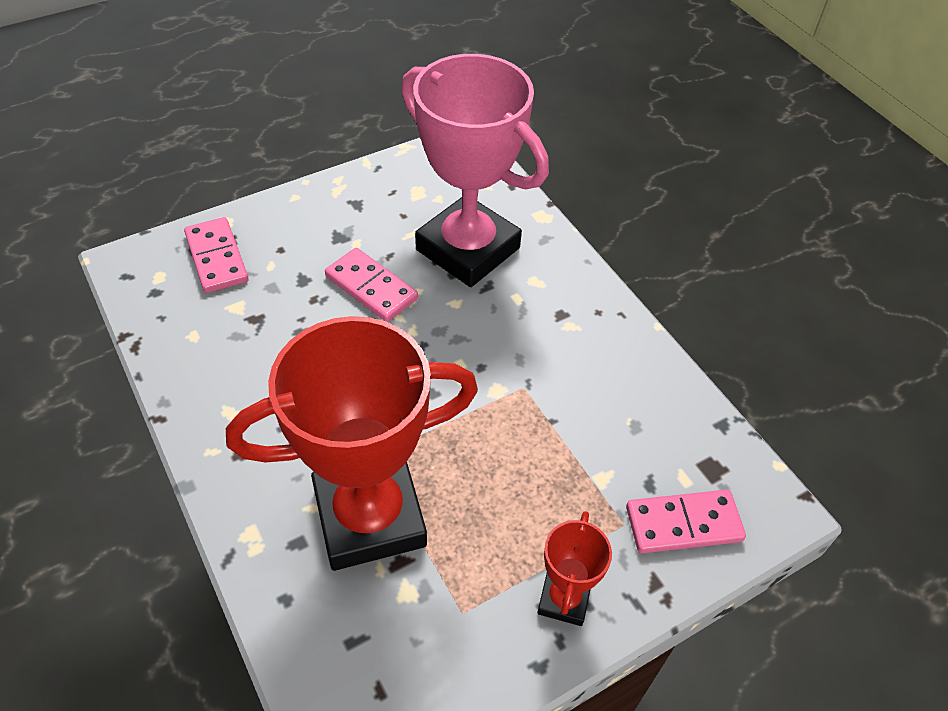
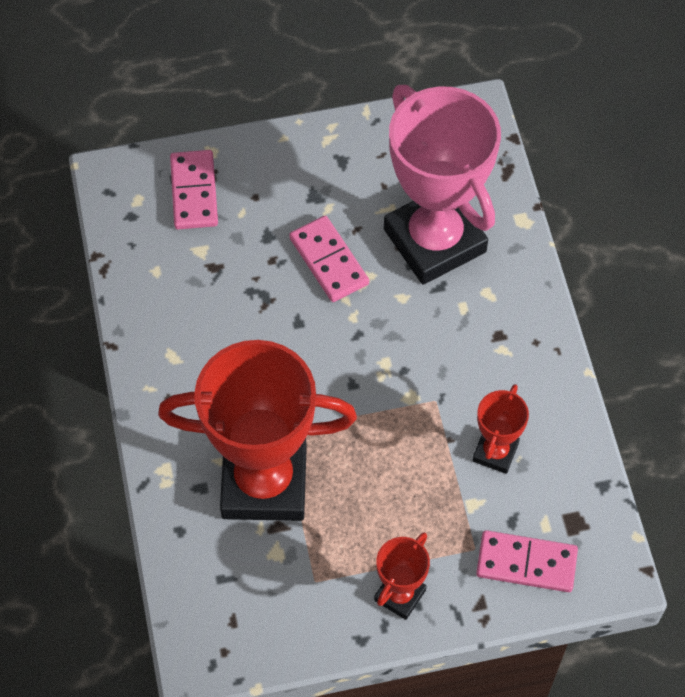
camera: 20 degrees right, 10 degrees up
none -> red trophy [472,384,529,474]

